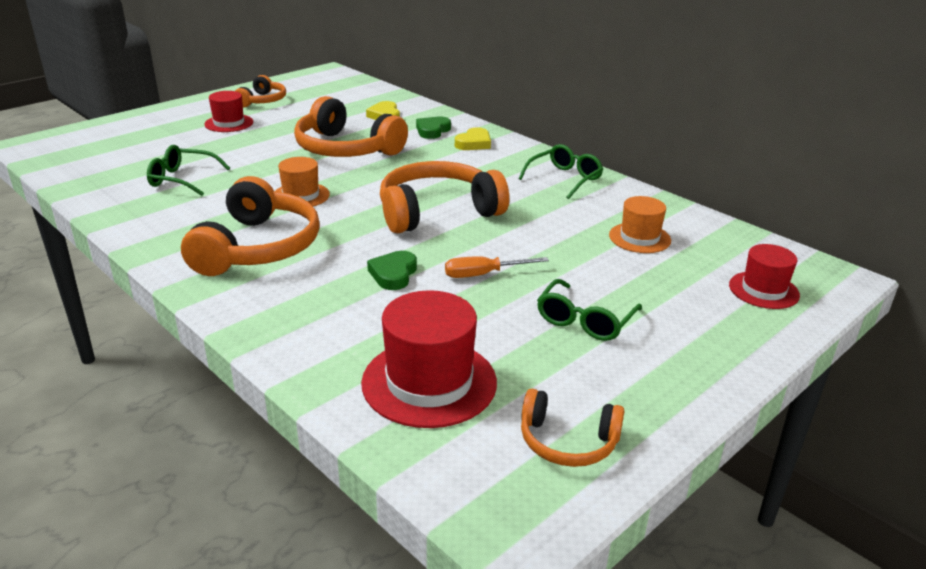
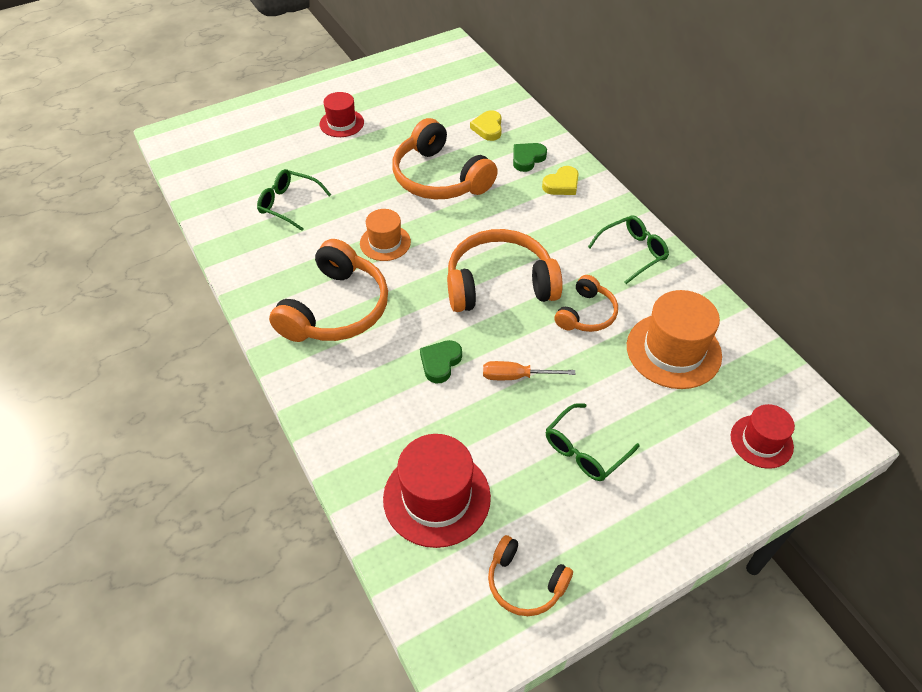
camera: 15 degrees right, 20 degrees up
orange headphones [235,75,286,108] -> orange headphones moved to [554,275,618,332]
orange hat [609,196,671,253] -> orange hat [627,290,722,389], size x1.66

